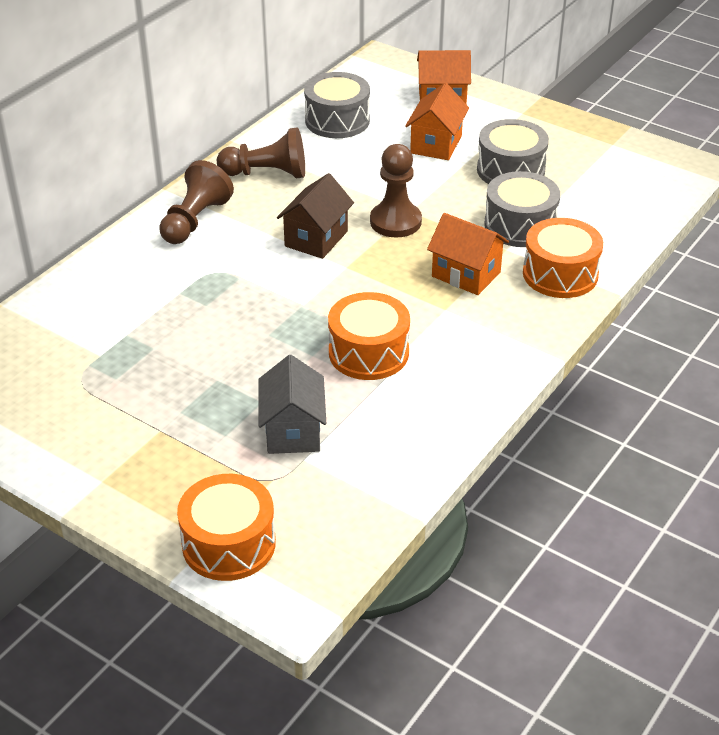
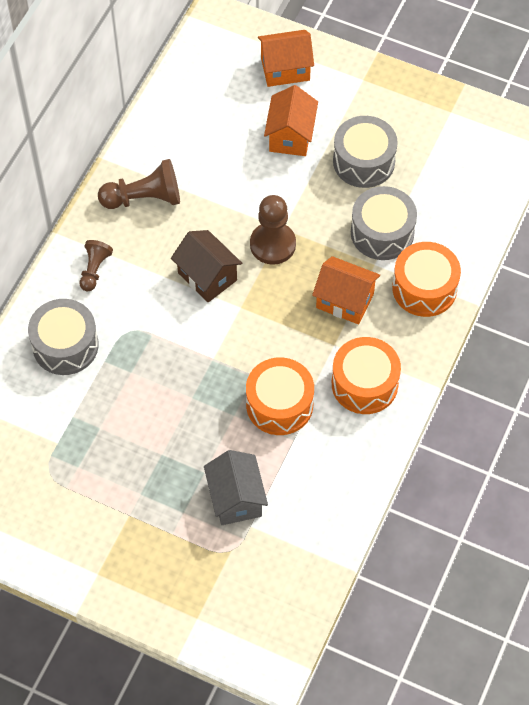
camera: 10 degrees left, 20 degrees up
brown pawn [159,160,234,244] -> brown pawn [79,240,113,291], size x0.61
orange drum [177,474,276,581] -> orange drum moved to [332,337,401,414]
brown house [277,173,354,259] -> brown house turned 60 degrees counterclockwise [171,230,242,303]
grey drum [304,72,370,138] -> grey drum moved to [28,299,99,375]

